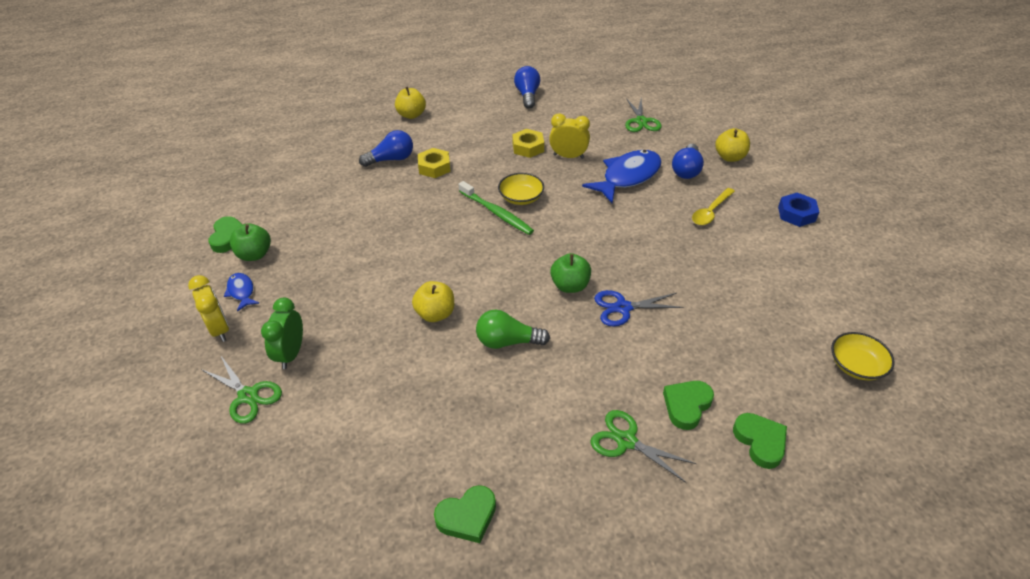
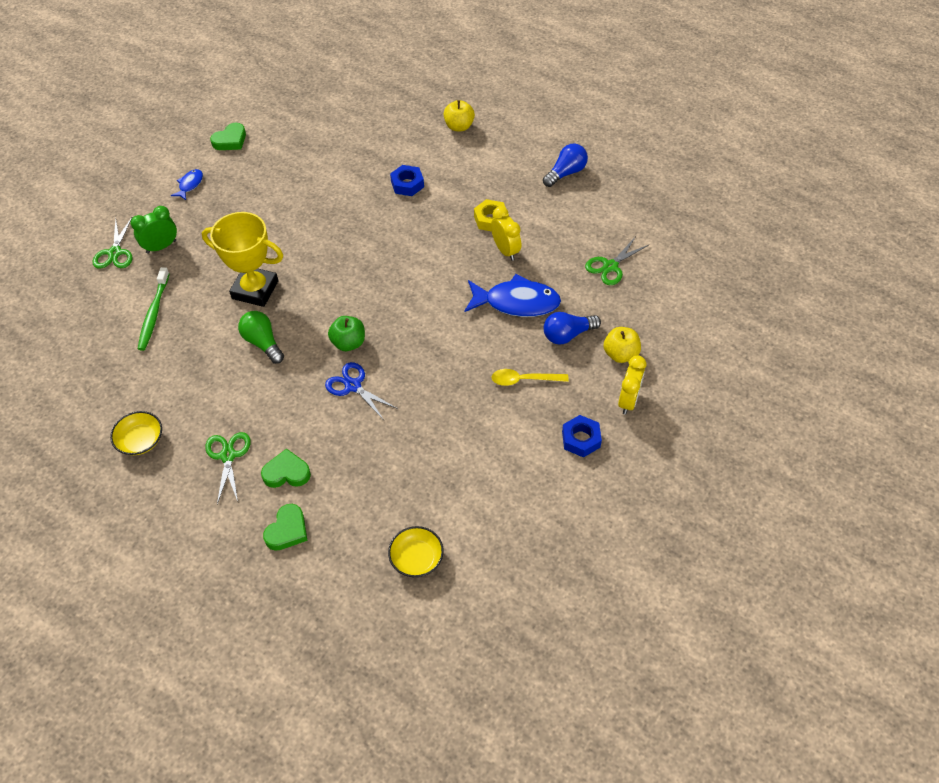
camera: 50 degrees right, 10 degrees up
yellow clock [188,275,229,342] -> yellow clock moved to [618,355,646,415]
green apple [230,223,271,261] -> none
blue light bulb [359,130,413,167] -> none
yellow apple [412,281,454,322] -> yellow trophy [202,212,283,307]
yellow nut [418,148,450,178] -> blue nut [390,165,424,196]
green heart [434,485,496,543] -> none
green toothbrush [459,181,534,235] -> green toothbrush moved to [138,267,170,351]
yellow bowl [498,173,544,205] -> yellow bowl moved to [110,411,162,455]

